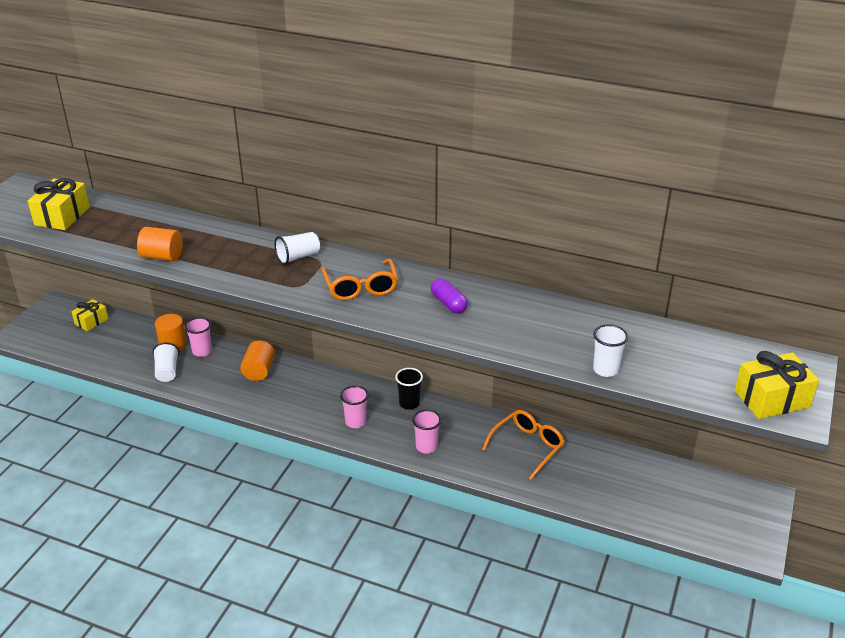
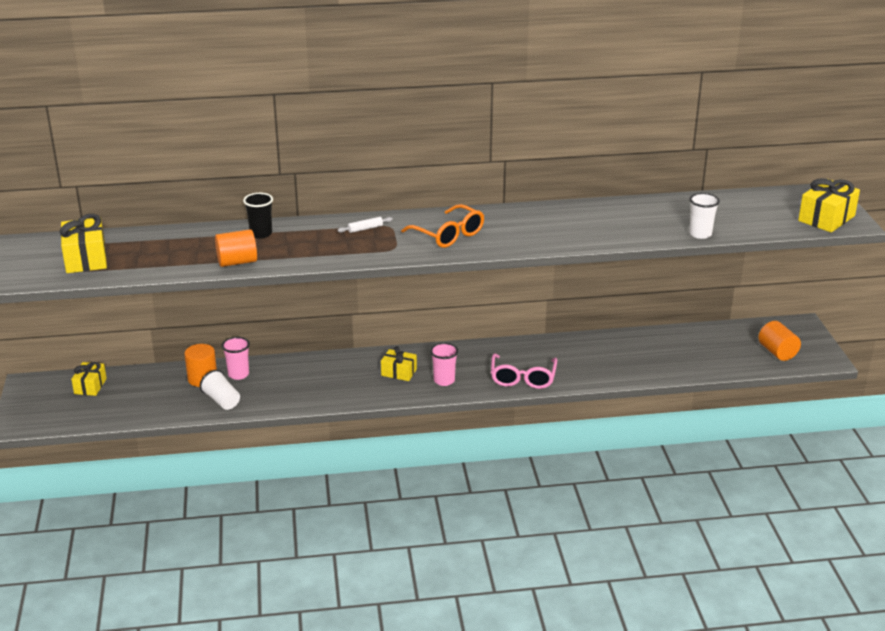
camera: 30 degrees left, 5 degrees down
orange cylinder [240,341,275,381] -> orange cylinder moved to [758,321,801,361]
white cup [275,232,320,265] -> white rolling pin [337,217,393,233]
black cup [395,368,423,410] -> black cup moved to [243,193,273,239]
pink cup [412,410,441,454] -> pink glasses [491,353,557,389]
purple capsule [431,278,468,313] -> none
orange glasses [482,410,565,480] -> none
none -> yellow gift [381,346,417,381]

